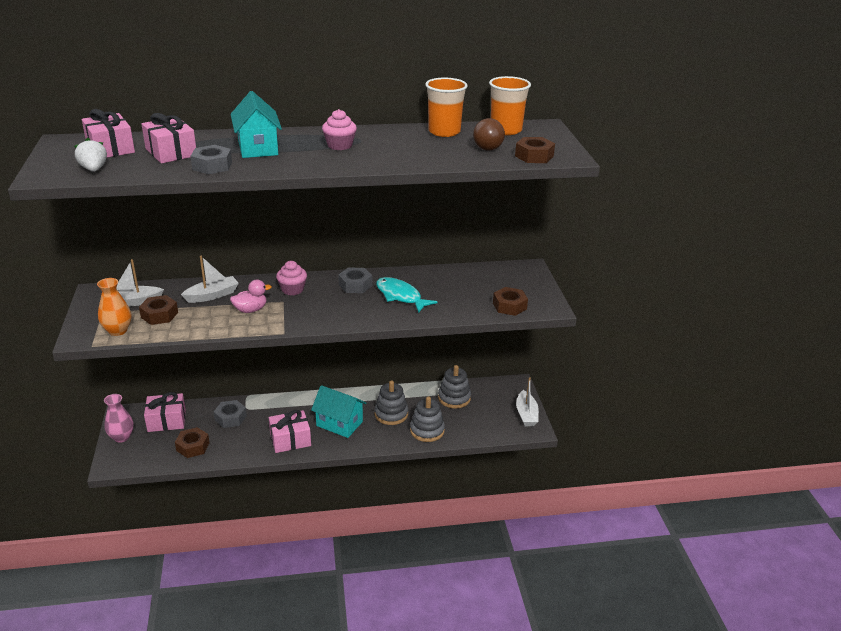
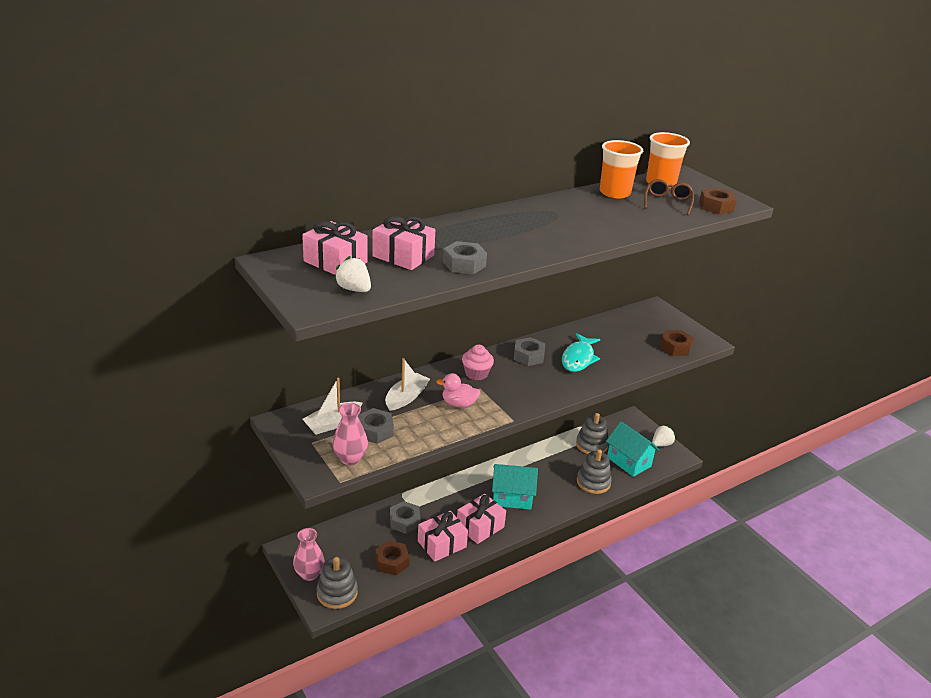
camera: 25 degrees left, 0 degrees up
orange vase [97,278,131,336] -> pink vase [333,403,368,465]
brown nut [139,295,178,325] -> grey nut [358,408,394,444]
pink gift [144,392,186,432] -> pink gift moved to [418,511,468,562]
turquoise house [230,91,282,158] -> turquoise house moved to [606,421,659,477]
pink duck [230,280,272,313] -> pink duck turned 120 degrees counterclockwise [436,373,480,408]
pink cupcake [322,109,357,150] -> none
grey stacking toy [374,381,408,425] -> grey stacking toy moved to [317,557,358,609]
turquoise fish [376,277,437,313] -> turquoise fish turned 90 degrees counterclockwise [562,333,600,372]
brown light bulb [473,118,505,151] -> brown glasses [644,179,694,215]
white boat [516,377,539,426] -> white strawberry [652,424,676,447]

